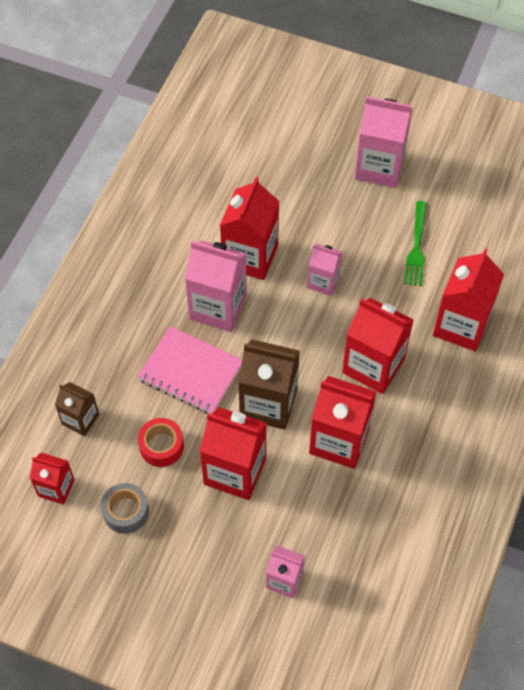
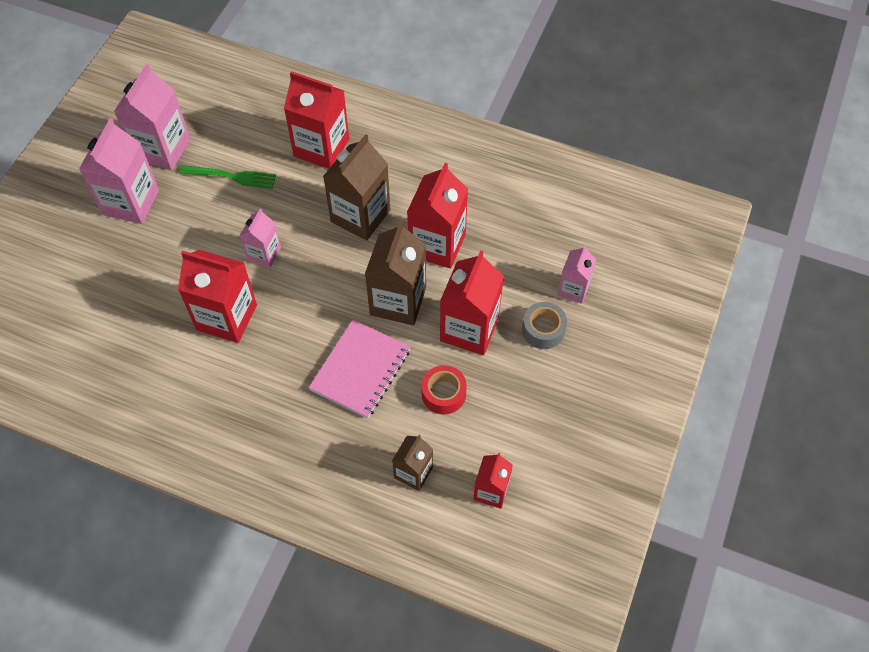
camera: 90 degrees left, 0 degrees up
grey tape [101,483,149,534] -> grey tape moved to [522,302,567,349]
pink carton [184,240,247,332] -> pink carton moved to [114,64,190,170]
red carton [342,298,414,394] -> brown carton [323,134,391,241]

